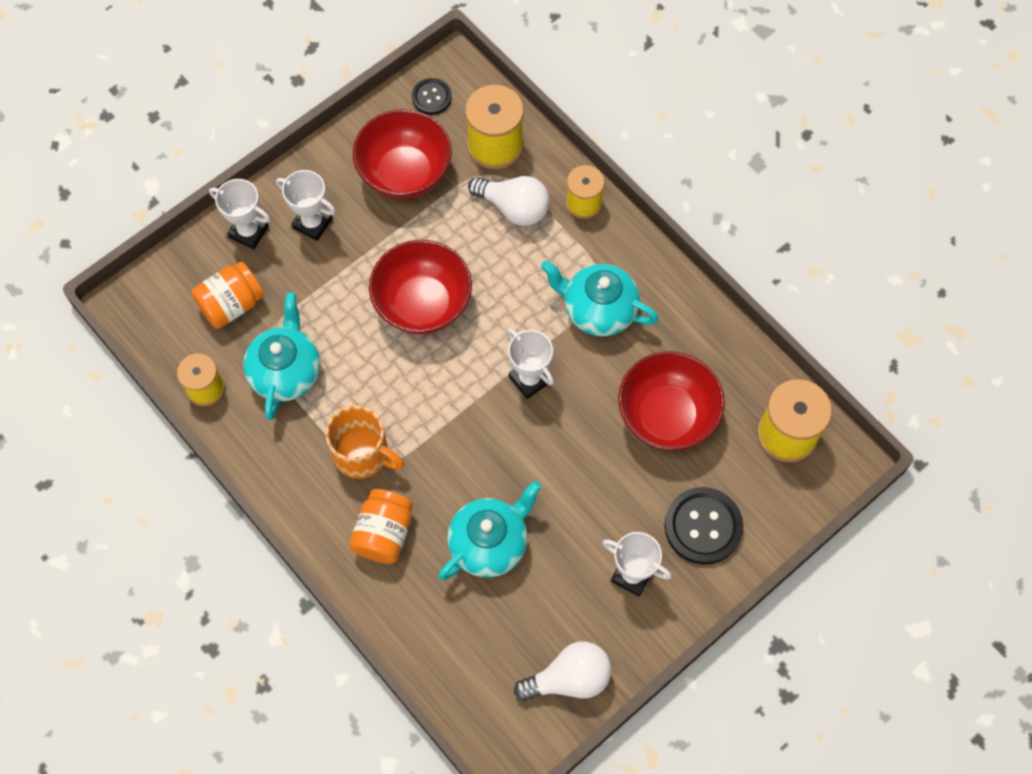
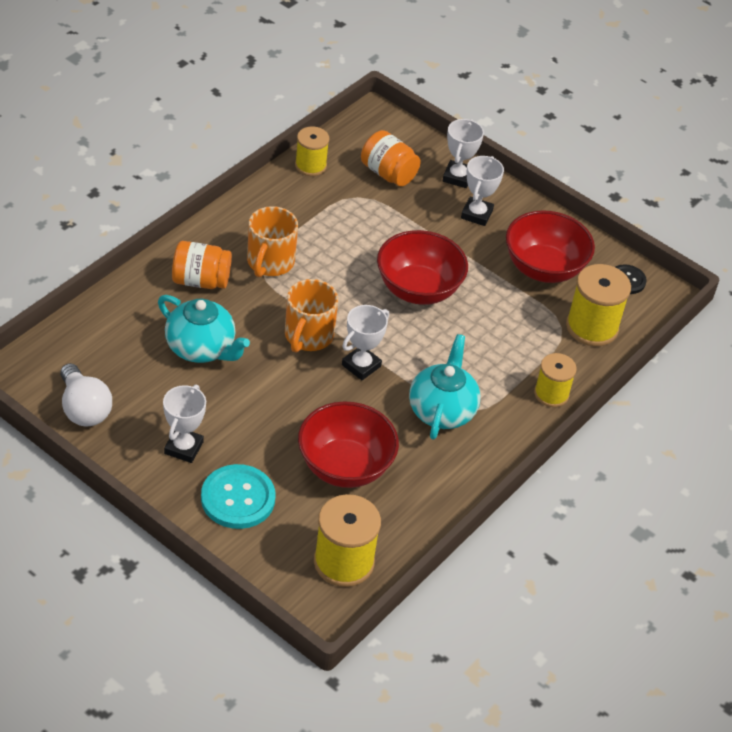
camera: 75 degrees right, 20 degrees down
turquoise teapot [243,292,320,420] -> none
white light bulb [468,176,550,226] -> none
black button [664,487,743,565] -> turquoise button [201,464,276,529]
none -> orange mug [285,279,338,353]

